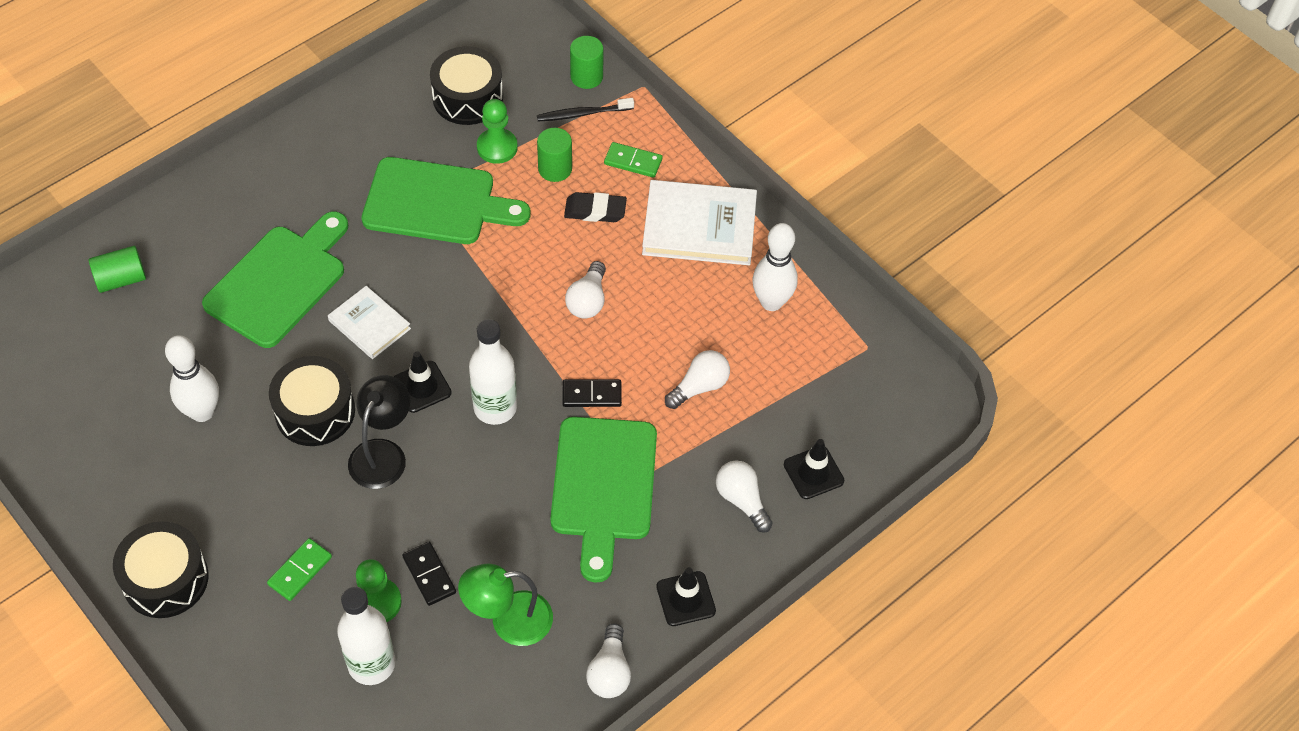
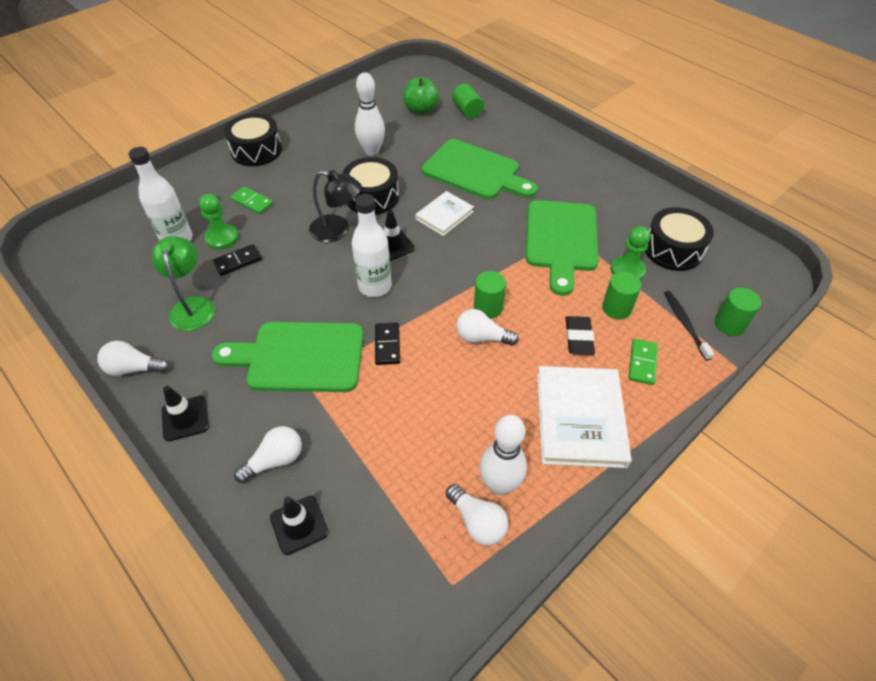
camera: 90 degrees right, 5 degrees down
white light bulb [665,350,730,409] -> white light bulb moved to [446,484,508,546]
none -> green apple [403,77,439,114]
none -> green cylinder [474,271,506,319]

